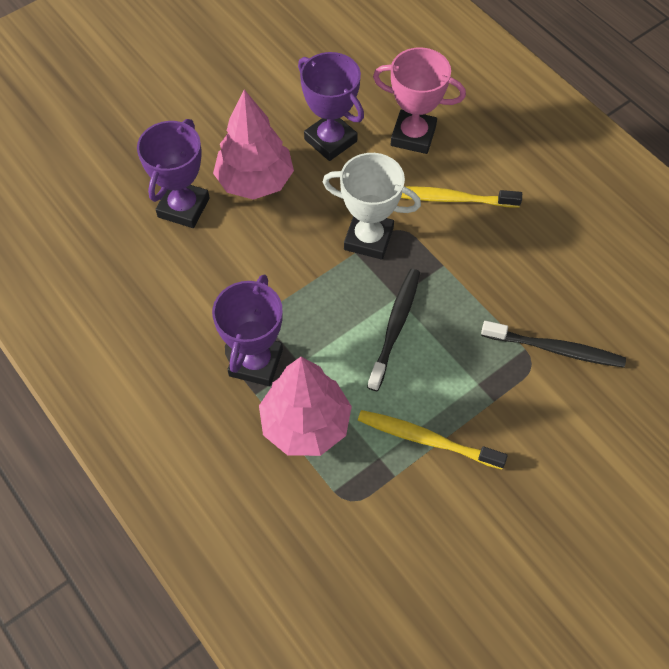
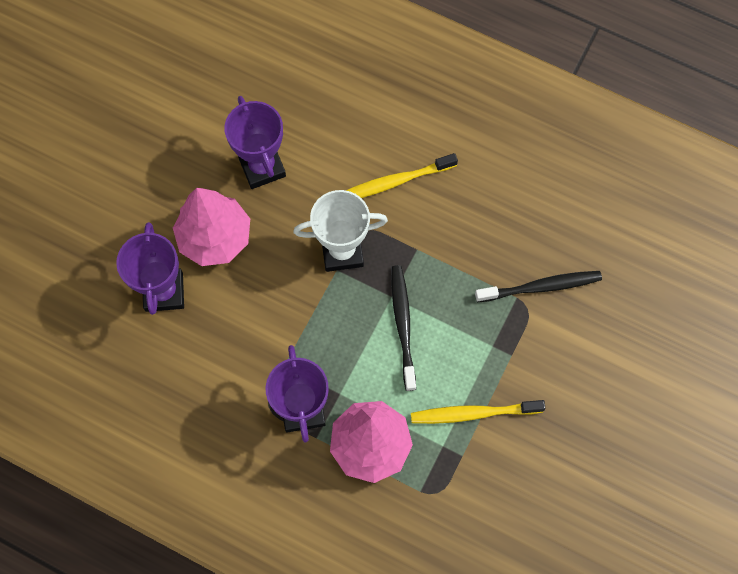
camera: 25 degrees left, 10 degrees up
purple trophy [298,52,364,161] -> purple trophy turned 45 degrees clockwise [225,96,286,189]
pink trophy [373,47,466,154] -> none

